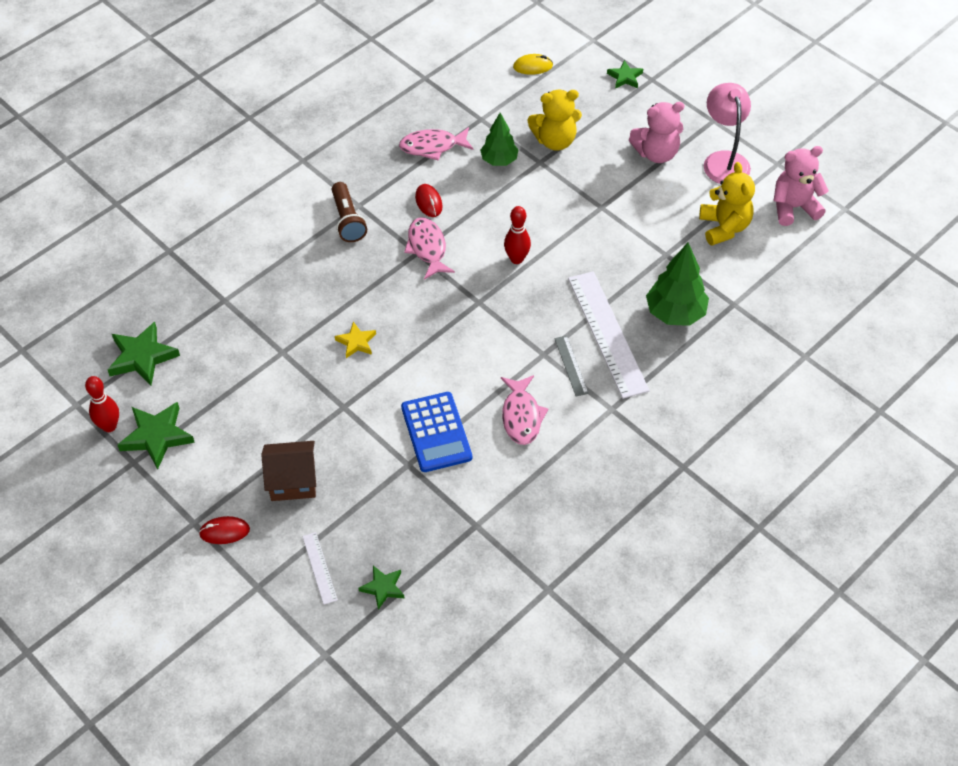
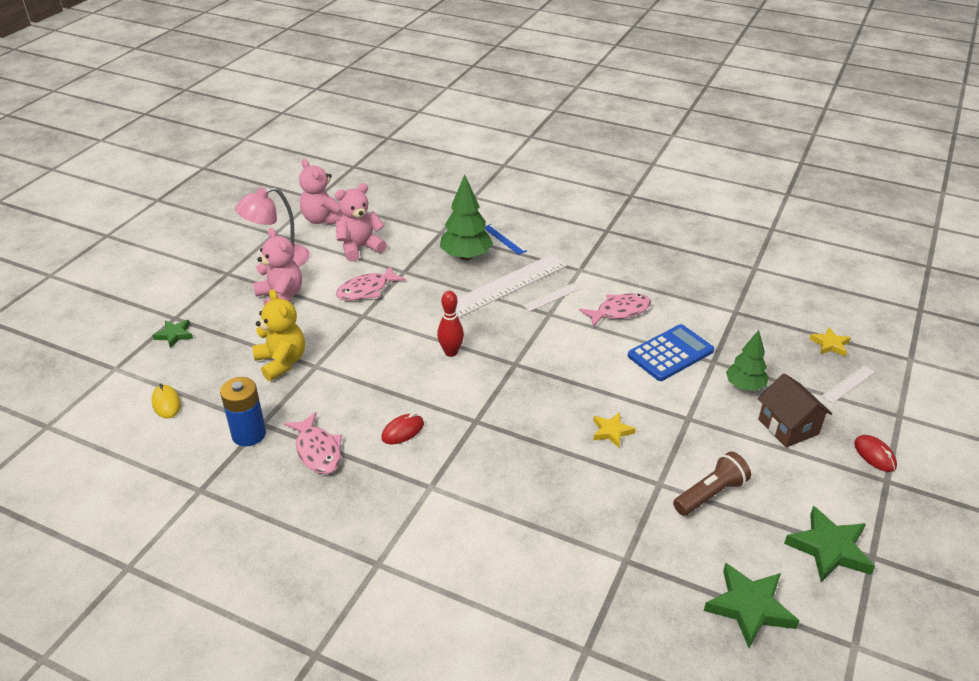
camera: 110 degrees left, 15 degrees down
red bowling pin [85,376,119,432] -> none
brown flashlight [332,182,367,242] -> brown flashlight moved to [673,451,751,516]
green star [359,566,404,610] -> yellow star [809,327,851,357]
pink fish [404,218,455,280] -> pink fish moved to [336,265,406,301]
green tree [480,113,519,166] -> green tree moved to [726,330,769,391]
grey ruler [554,336,589,397] -> white ruler [523,283,581,311]
yellow teddy bear [699,162,755,246] -> pink teddy bear [335,183,387,262]
none -> blue battery [220,377,266,446]
none -> blue ruler [485,224,527,255]

